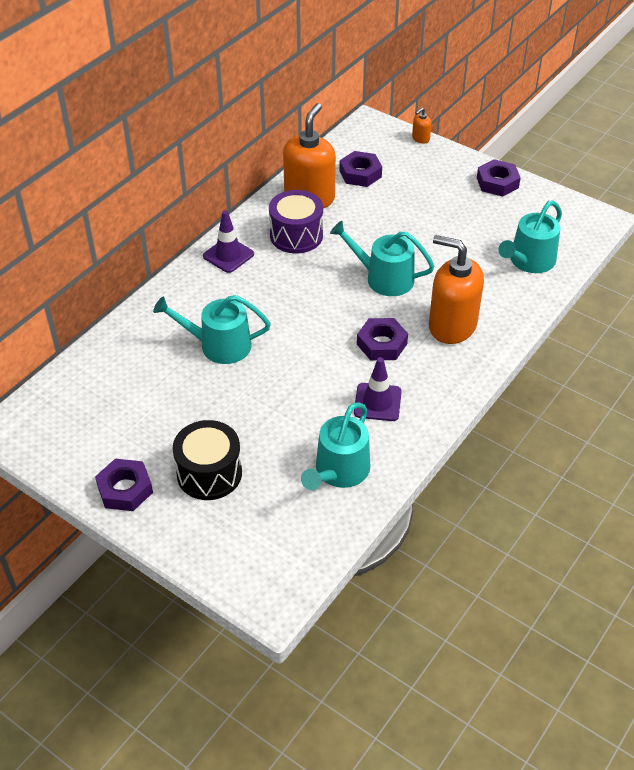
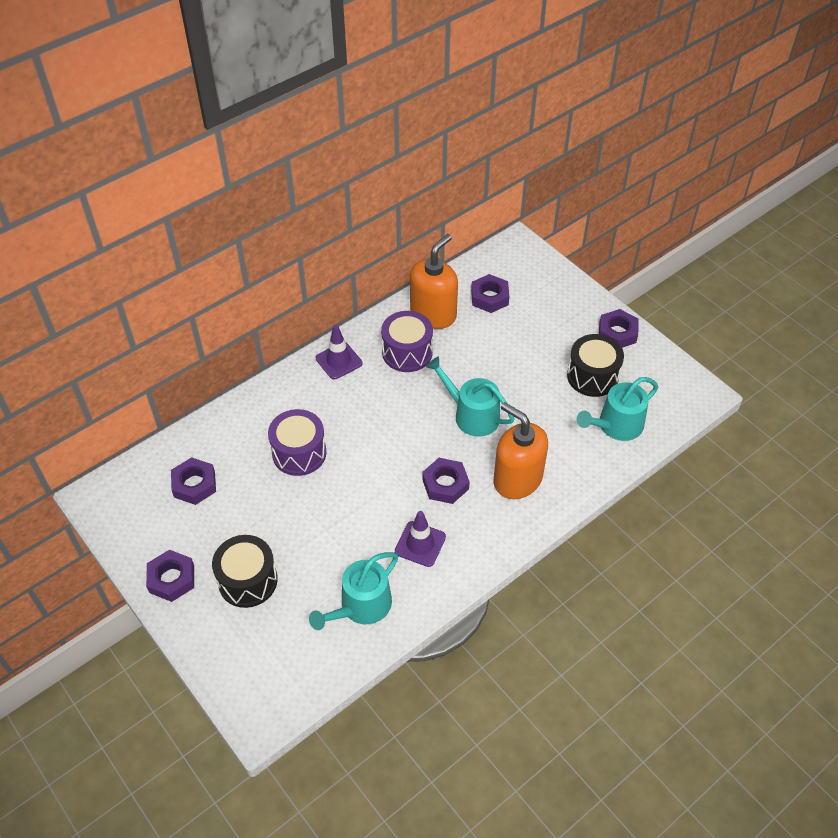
camera: 15 degrees right, 5 degrees up
turquoise watering can [153,295,271,364] -> purple drum [268,409,327,476]
orange soap dispenser [412,107,432,144] -> none
none -> purple nut [171,457,216,505]
none -> black drum [567,334,624,397]

